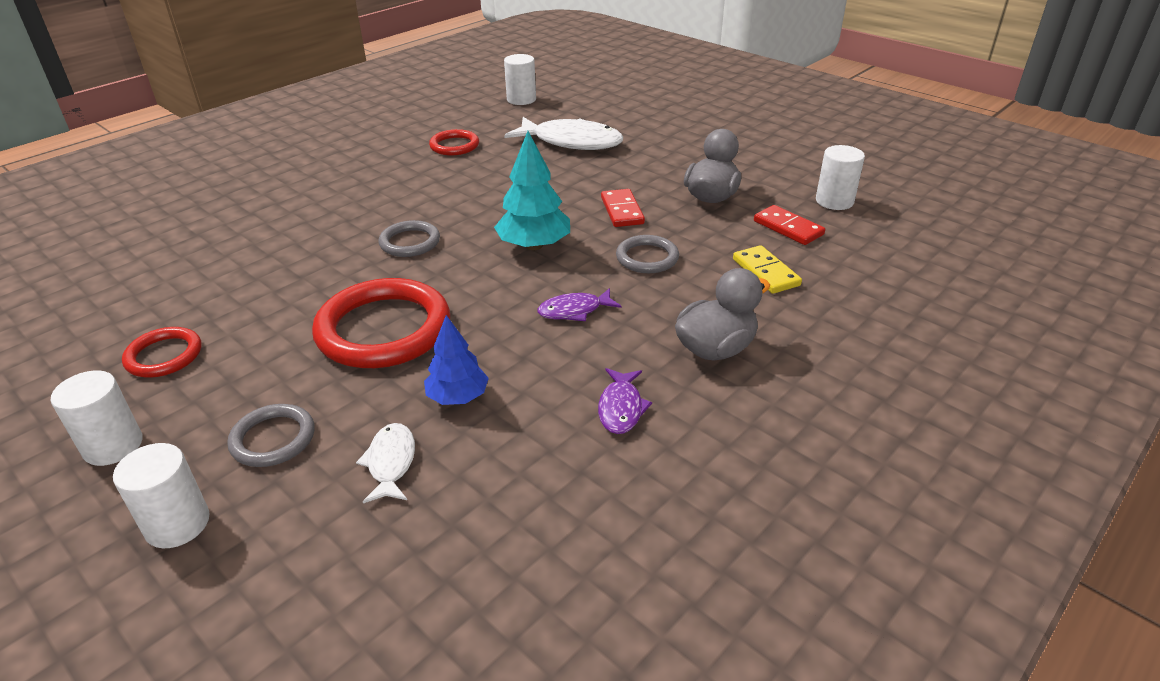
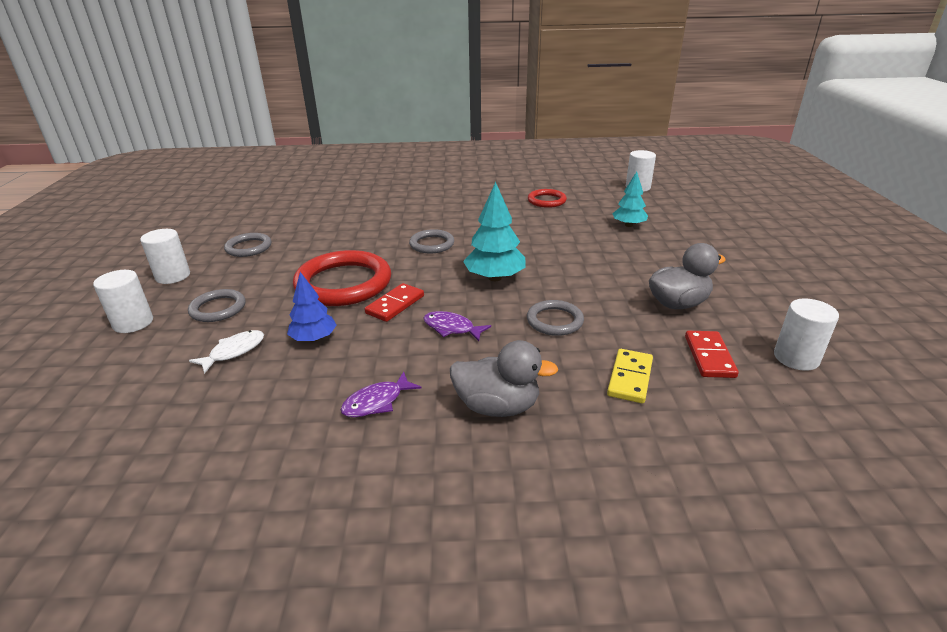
camera: 45 degrees right, 5 degrees down
red ring [122,327,201,378] -> grey ring [224,233,271,257]
white fish [504,117,623,150] -> turquoise tree [612,172,648,227]
red domino [601,189,645,227] -> red domino moved to [365,283,424,322]

